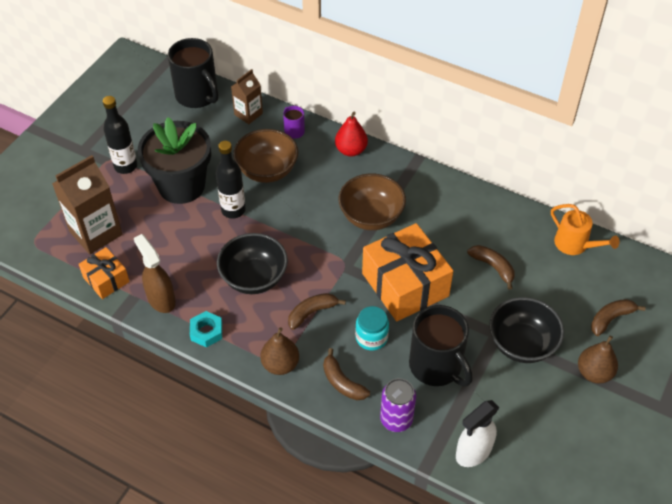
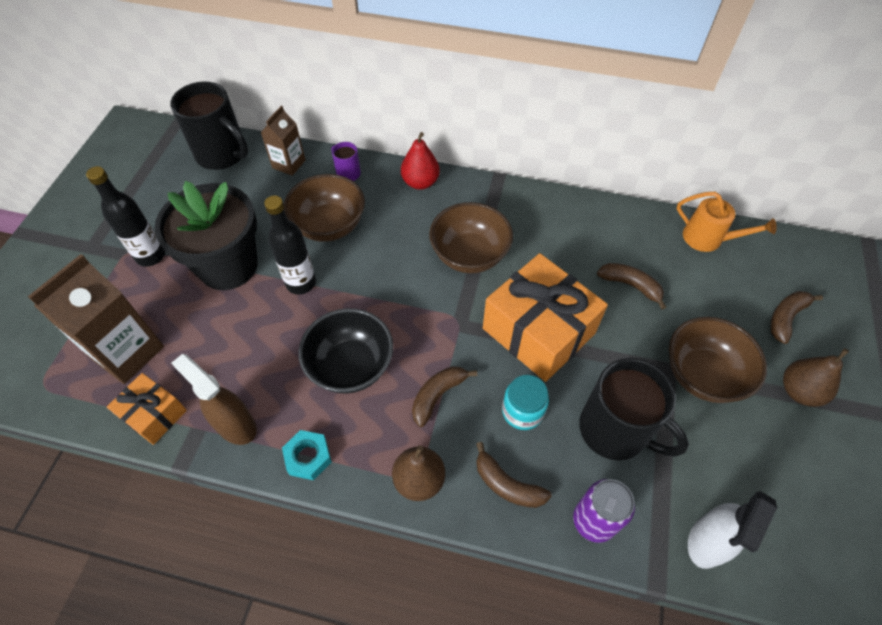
camera: 15 degrees left, 5 degrees up
black bowl [489,297,564,363] -> brown bowl [669,317,767,403]

